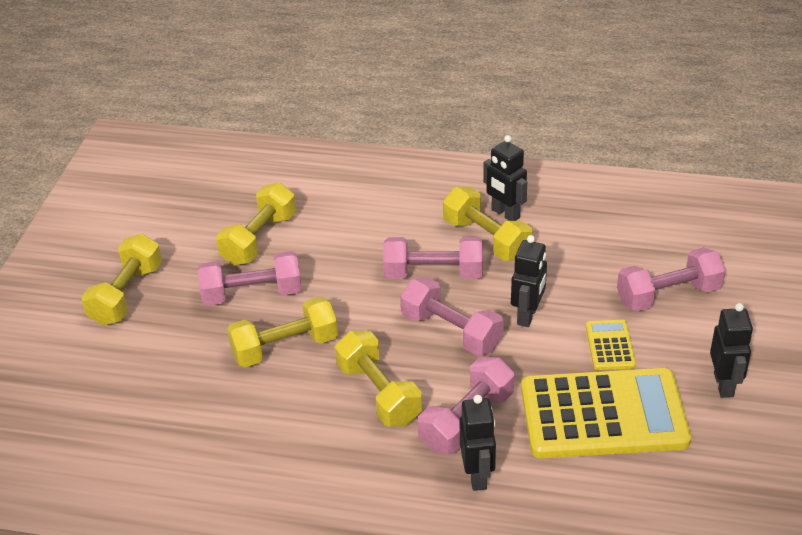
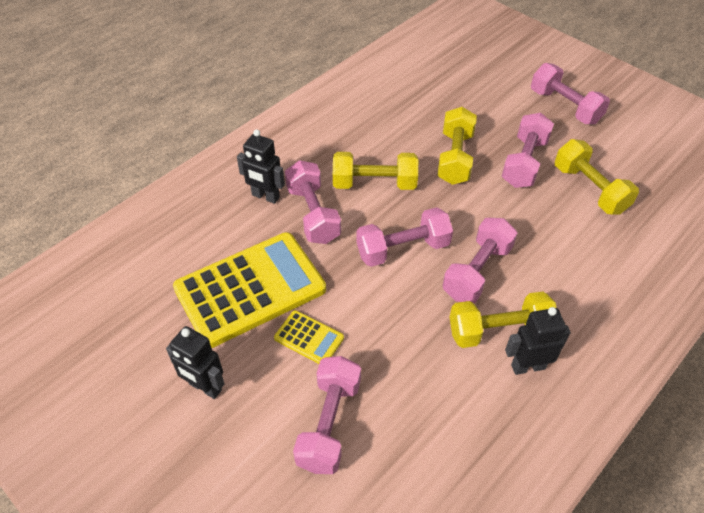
camera: 120 degrees right, 10 degrees up
yellow dumbbell [81,234,162,326] -> pink dumbbell [531,63,610,124]
black robot [511,235,547,327] -> none
yellow calculator [521,368,691,459] -> yellow calculator turned 150 degrees counterclockwise [173,232,326,348]

